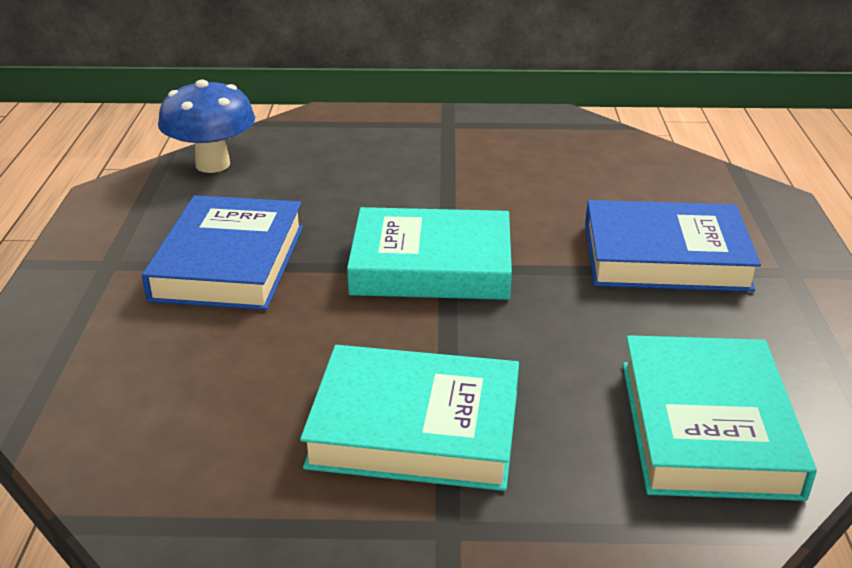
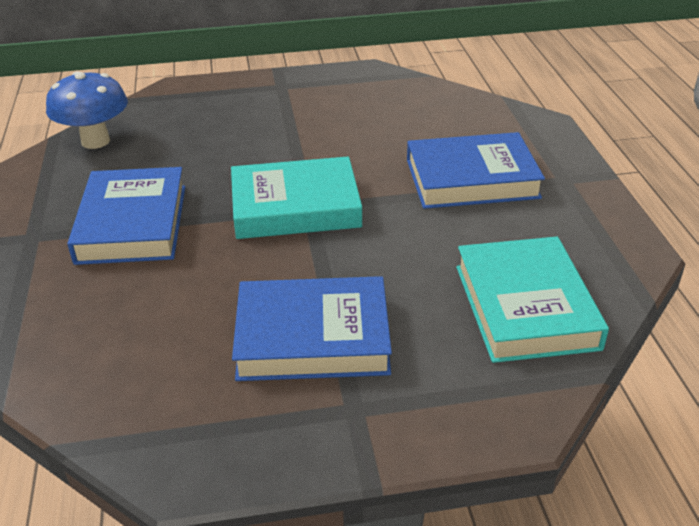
camera: 10 degrees left, 5 degrees up
turquoise book [300,345,519,491] -> blue book [232,276,392,381]

